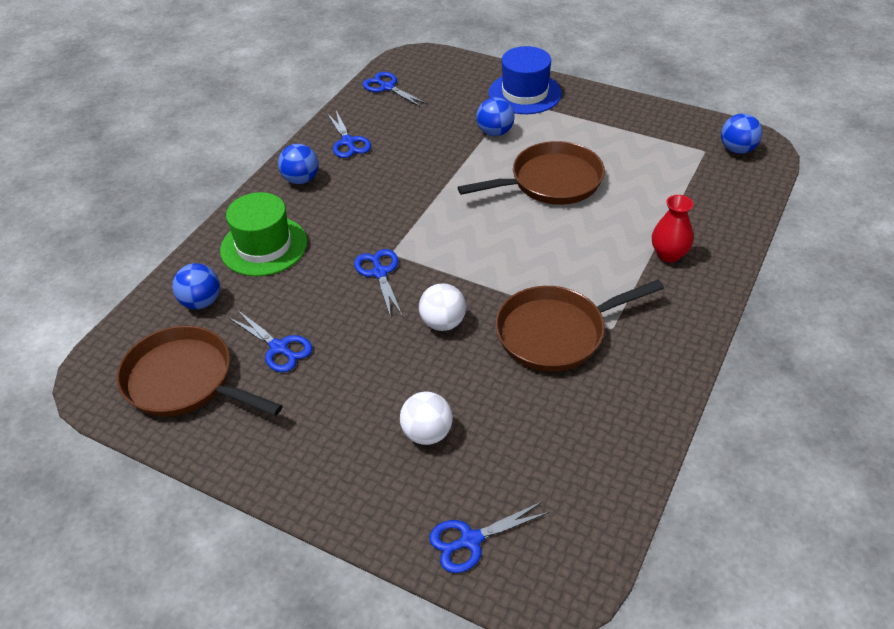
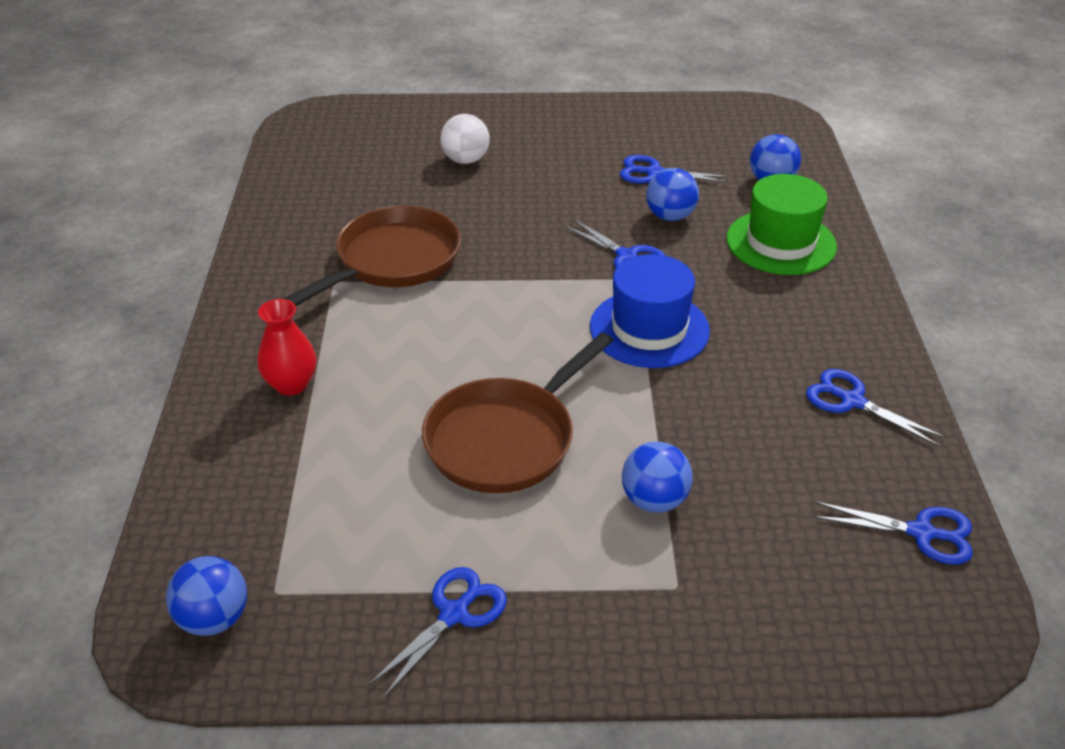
camera: 150 degrees right, 5 degrees down
brown pan [117,325,283,417] -> none
blue ball [278,144,318,184] -> blue ball moved to [646,168,699,221]
white ball [419,283,466,331] -> none
blue scissors [429,502,549,573] -> blue scissors moved to [368,567,507,698]
blue hat [489,46,562,114] -> blue hat moved to [590,254,710,368]

